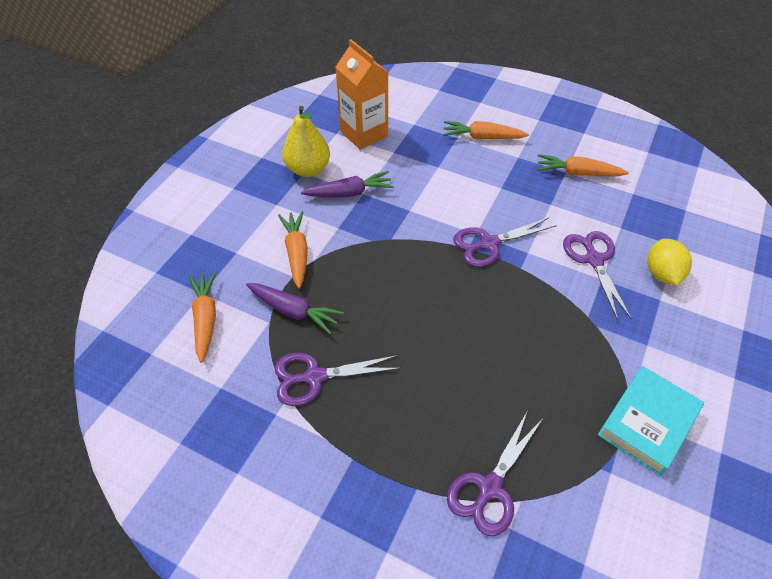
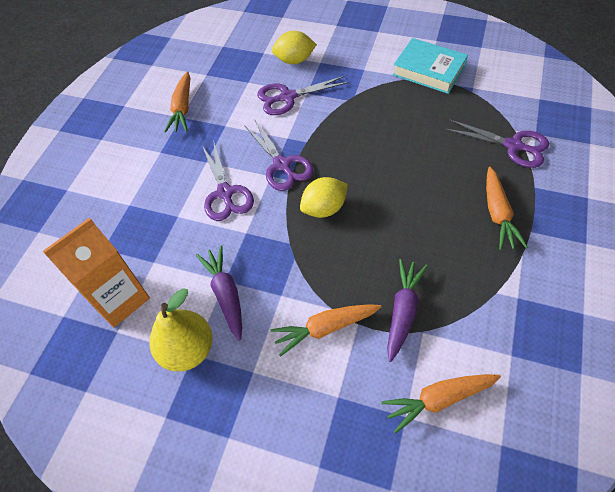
camera: 95 degrees left, 5 degrees up
purple scissors [274,353,401,406] -> purple scissors moved to [202,140,254,221]
orange carrot [443,121,529,139] -> orange carrot moved to [486,167,528,250]
none -> yellow lemon [300,177,348,218]

